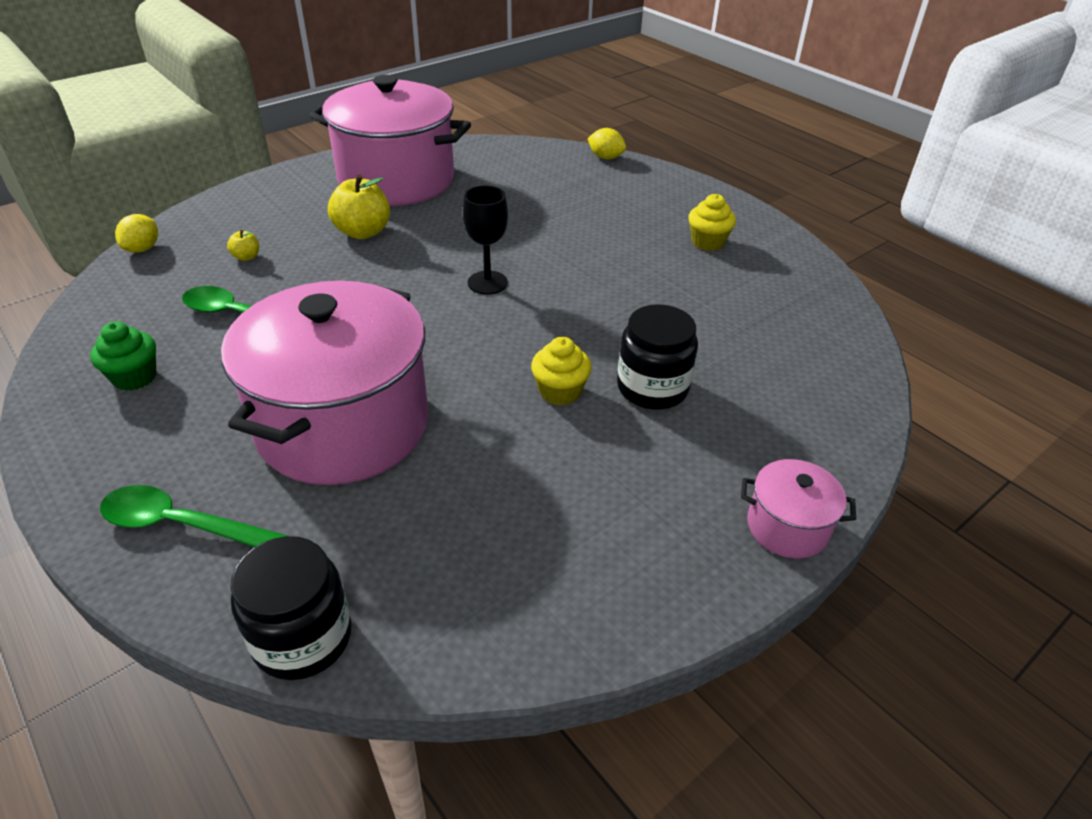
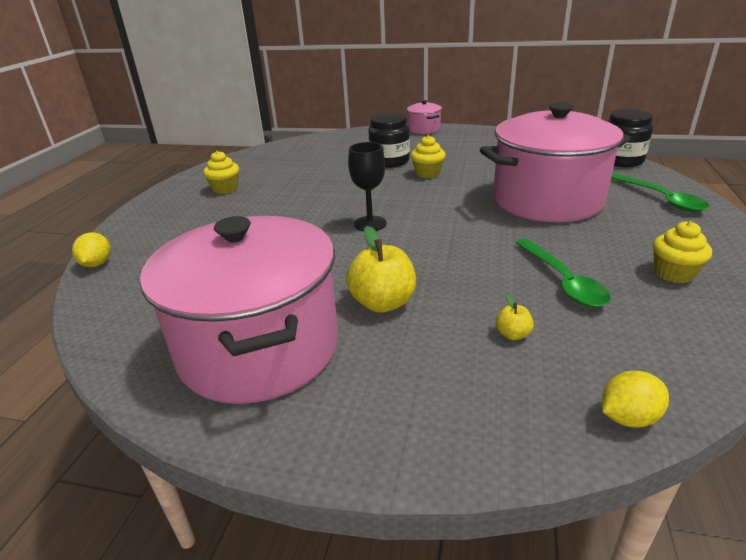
camera: 125 degrees left, 10 degrees down
green cupcake [90,322,156,391] -> yellow cupcake [653,221,712,283]

